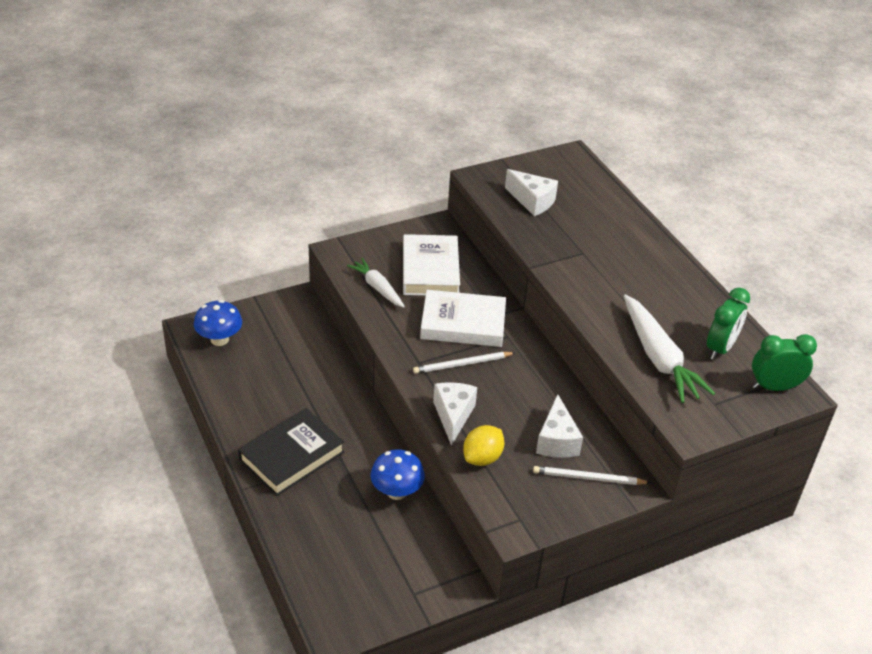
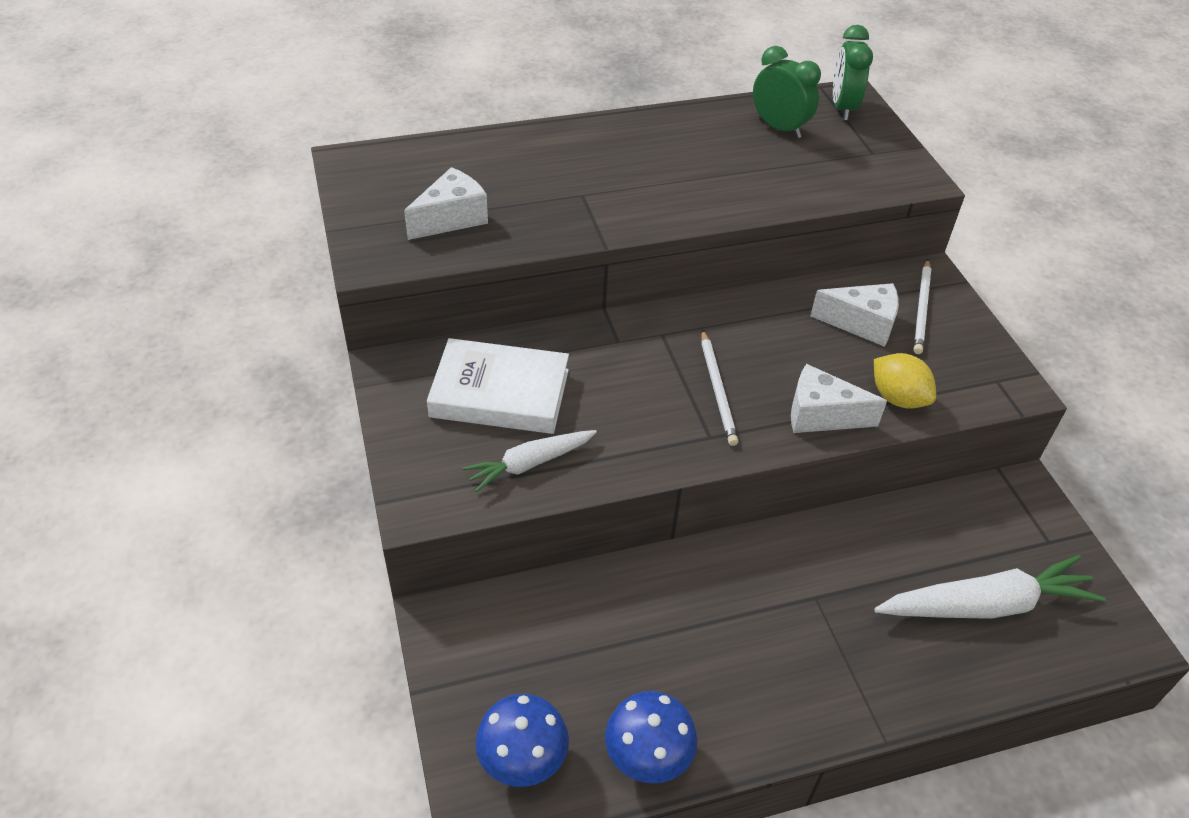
camera: 80 degrees left, 5 degrees up
black book [238,408,344,496] -> none
blue mushroom [371,449,425,500] -> blue mushroom moved to [605,691,698,783]
white book [420,290,506,347] -> none
white carrot [624,294,715,403] -> white carrot moved to [874,555,1106,619]

